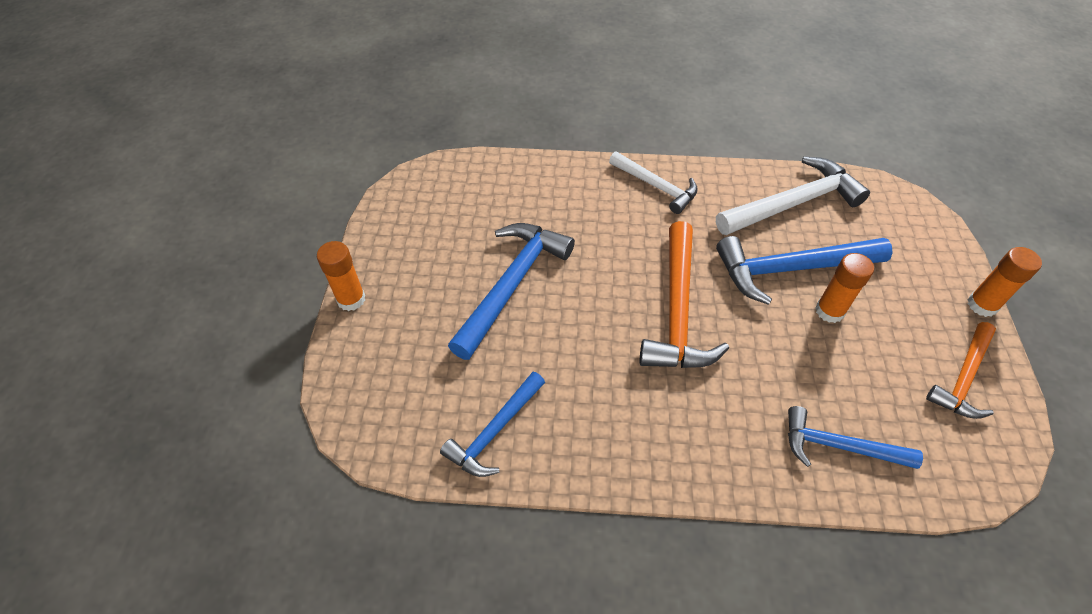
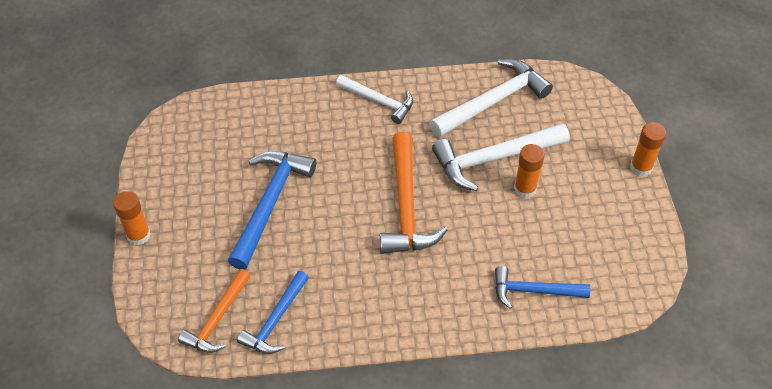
camera: 10 degrees left, 0 degrees up
blue hammer [716,236,893,305] -> white hammer [432,124,570,191]
orange hammer [926,322,996,419] -> orange hammer moved to [178,269,251,353]

